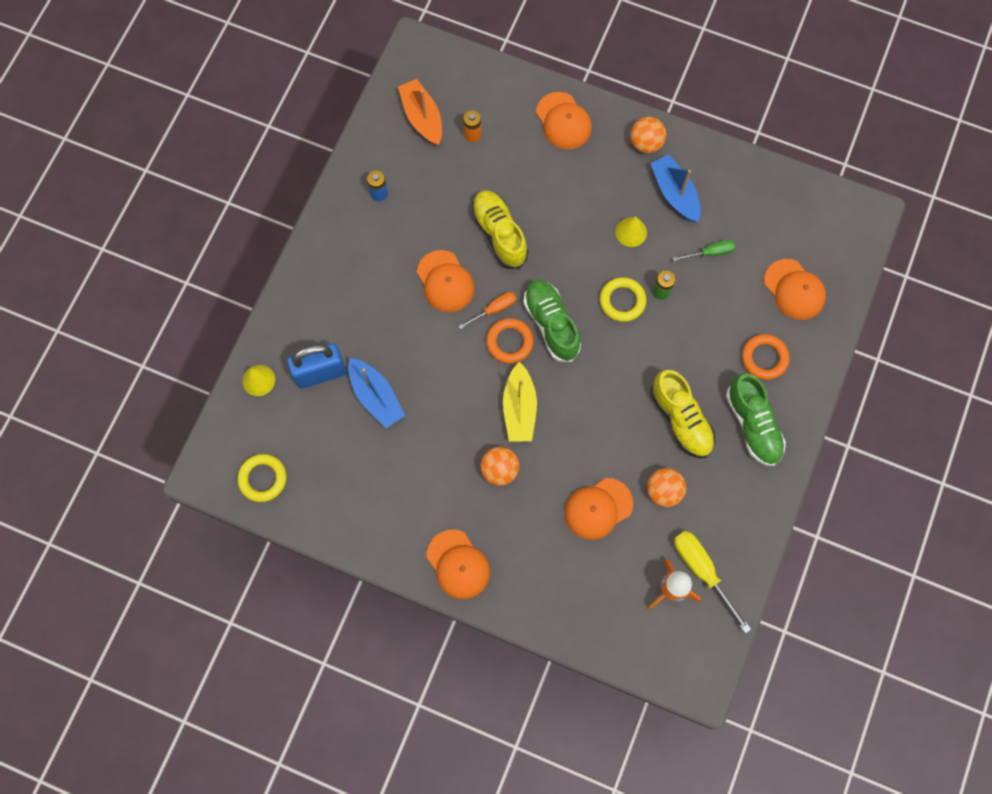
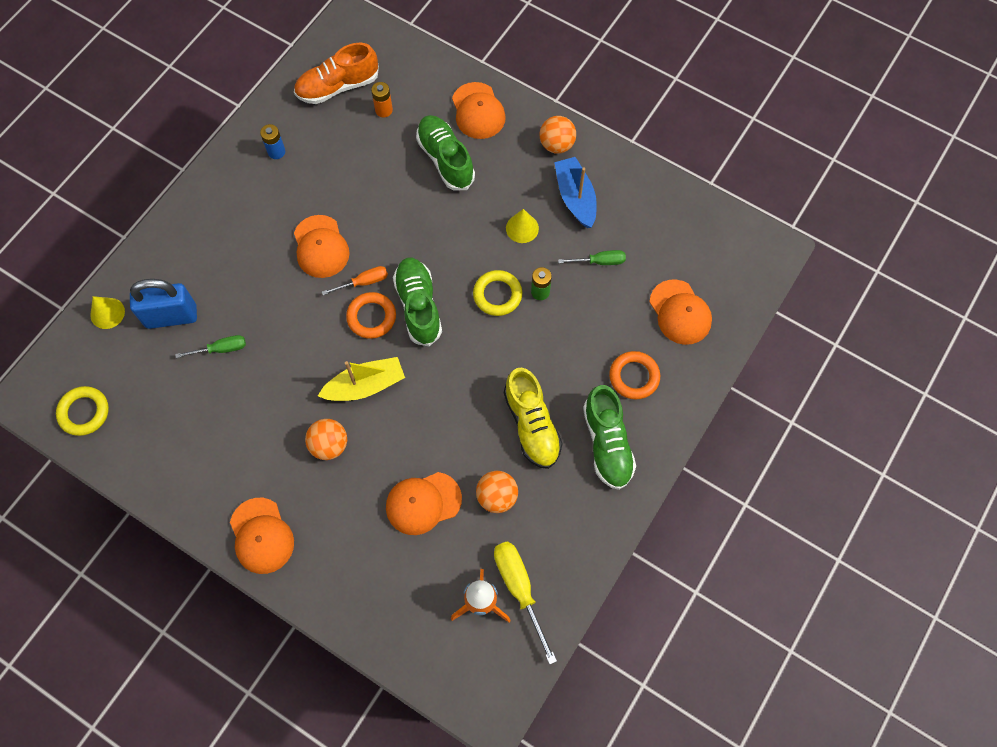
camera: 10 degrees right, 5 degrees down
blue boat [348,358,405,428] -> green screwdriver [175,335,246,358]
orange boat [398,79,442,146] -> orange shoe [294,43,379,104]
yellow shoe [471,190,528,269] -> none
yellow boat [503,362,537,441] -> yellow boat turned 120 degrees counterclockwise [318,357,405,401]
none -> green shoe [416,115,475,190]

